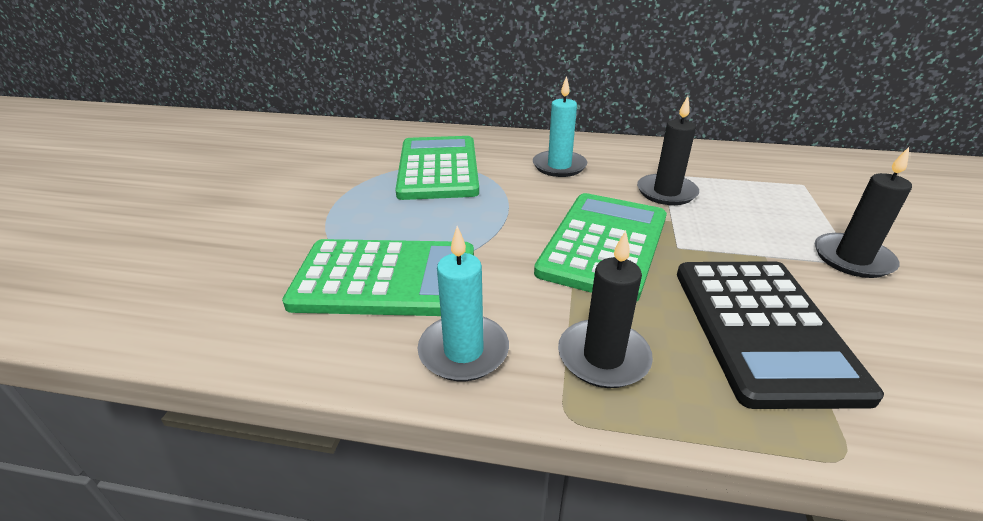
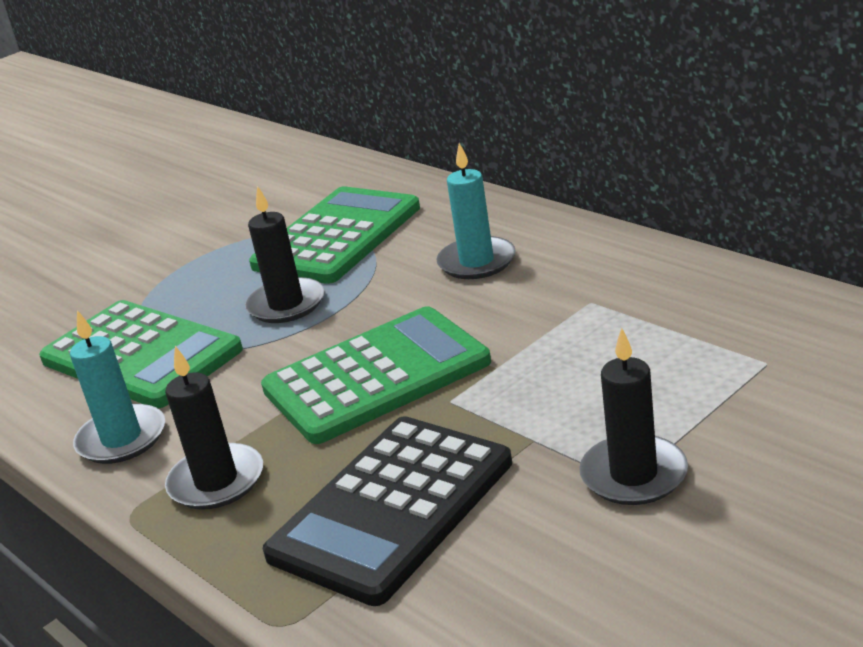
camera: 40 degrees right, 5 degrees down
black candle [637,96,699,205] -> black candle moved to [245,186,325,323]

